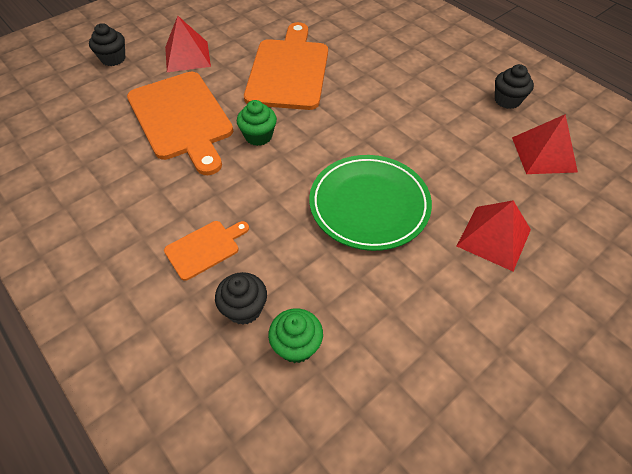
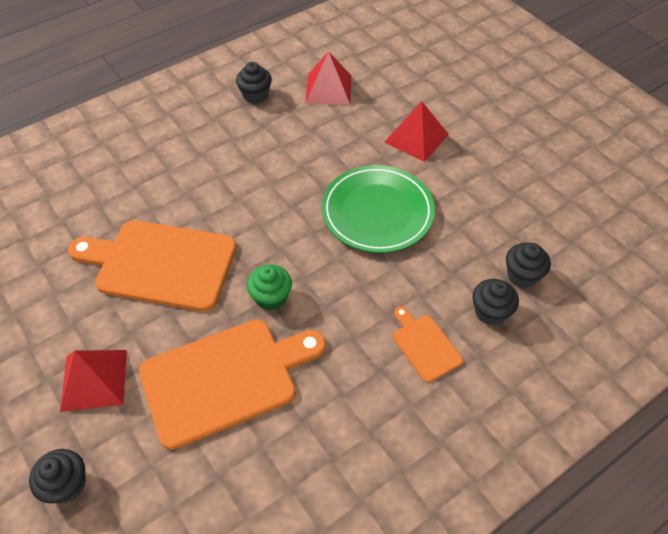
camera: 85 degrees left, 0 degrees up
green cupcake [268,308,323,363] -> black cupcake [506,243,551,288]

